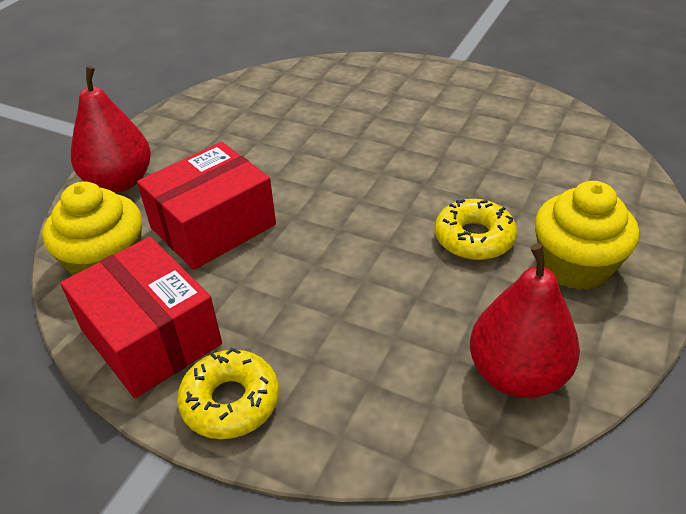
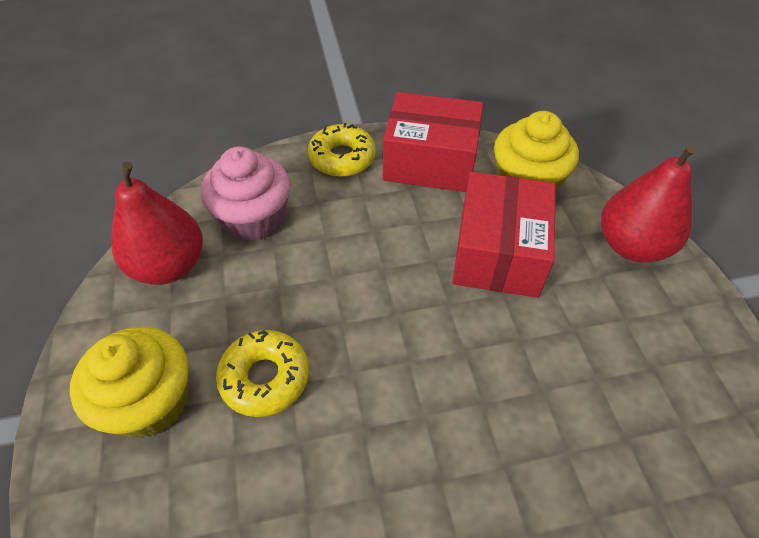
camera: 140 degrees right, 10 degrees up
none -> pink cupcake [201,146,290,241]

